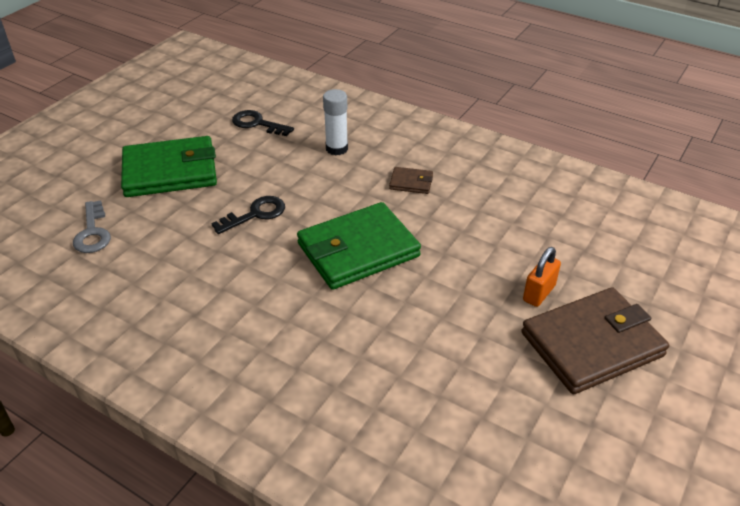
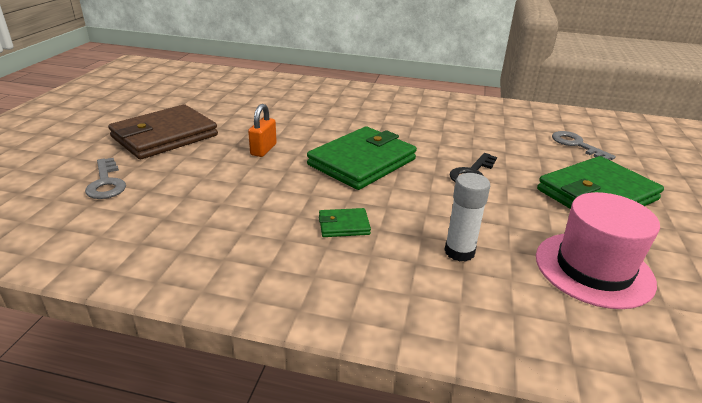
camera: 160 degrees right, 10 degrees down
black key [232,110,294,136] -> pink hat [536,192,660,309]
brown wallet [389,167,433,194] -> green wallet [319,208,371,237]
orange padlock [523,247,561,307] -> orange padlock moved to [248,104,277,157]
none -> grey key [85,158,126,199]

